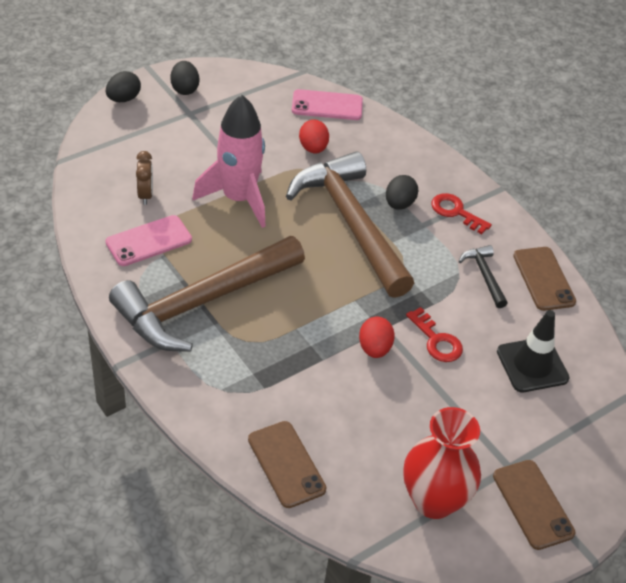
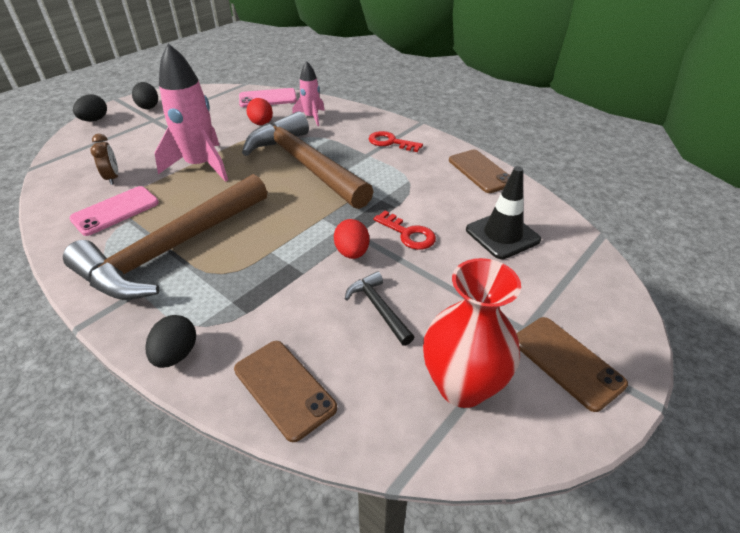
camera: 10 degrees left, 5 degrees down
black egg [386,175,419,210] -> black egg moved to [146,315,196,368]
black hammer [459,245,508,308] -> black hammer moved to [345,272,414,346]
none -> pink rocket [292,61,325,126]

